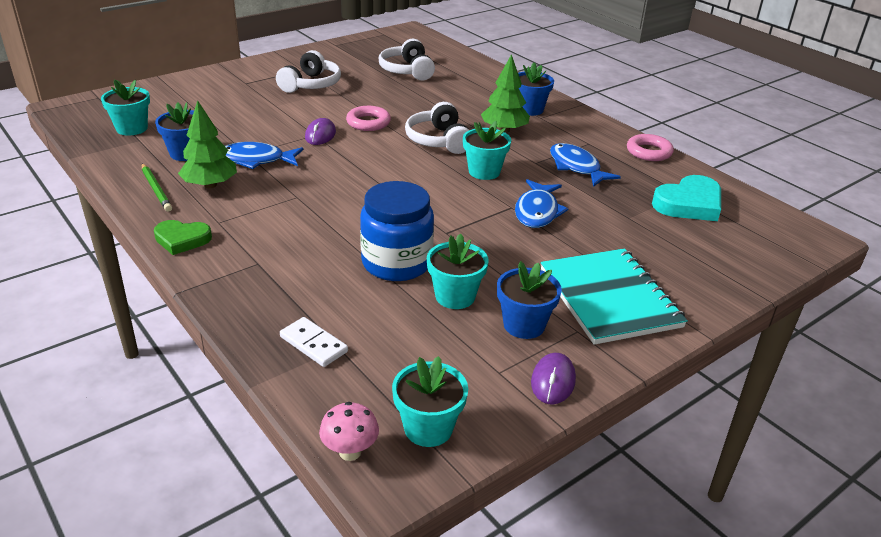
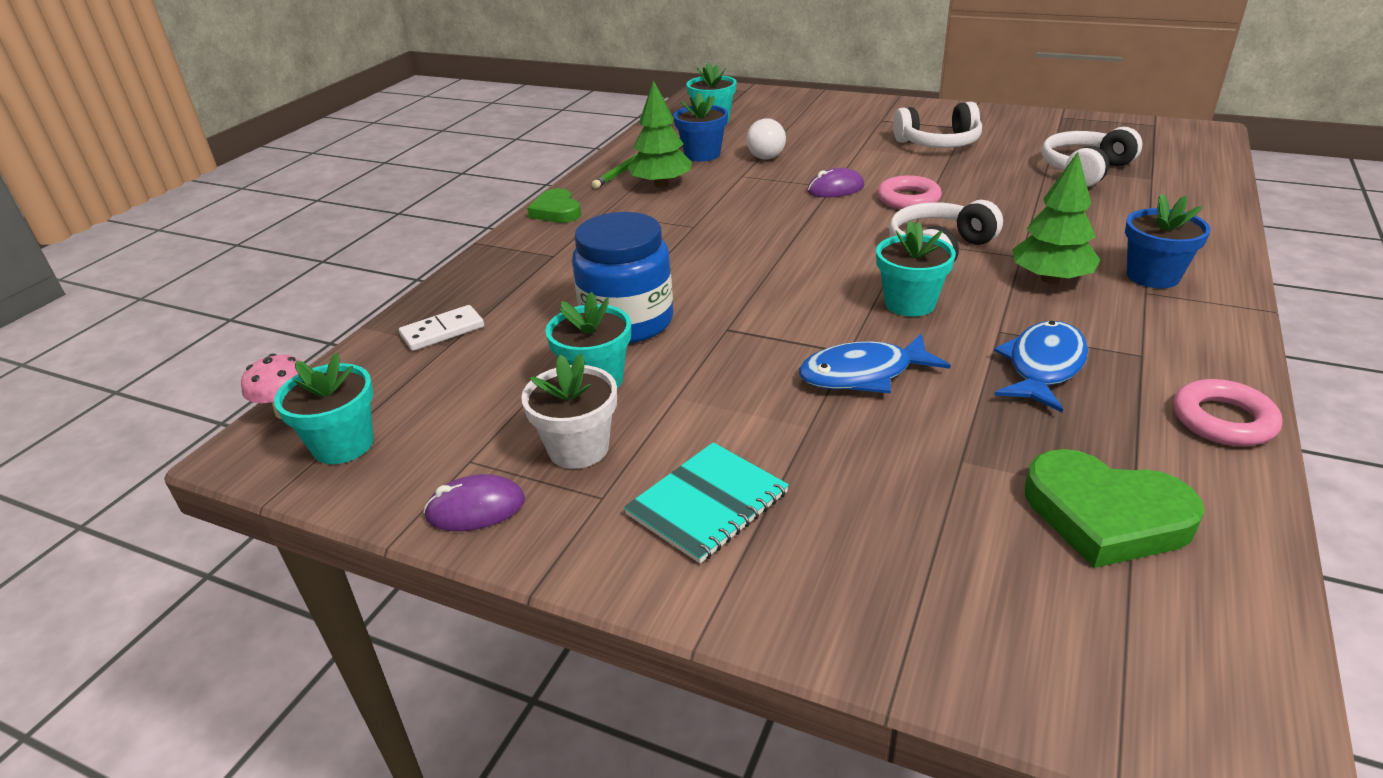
camera: 65 degrees right, 0 degrees up
blue fish [225,142,303,169] -> none
white domino [280,317,348,367] -> white domino turned 45 degrees clockwise [399,305,484,351]
blue flower pot [497,261,562,339] -> white flower pot [521,354,617,469]
turquoise notebook [541,248,688,345] -> turquoise notebook [624,442,789,563], size x0.63
turquoise heart [652,175,721,221] -> green heart [1025,449,1204,568]
none -> white light bulb [746,118,786,159]

